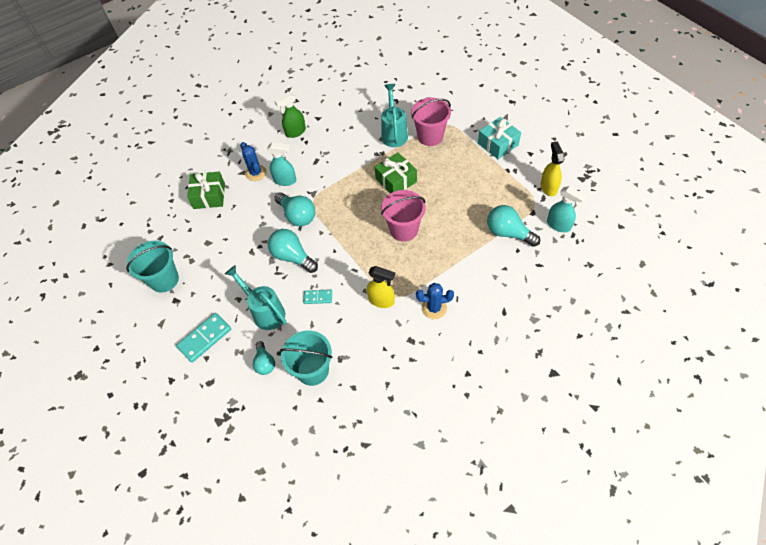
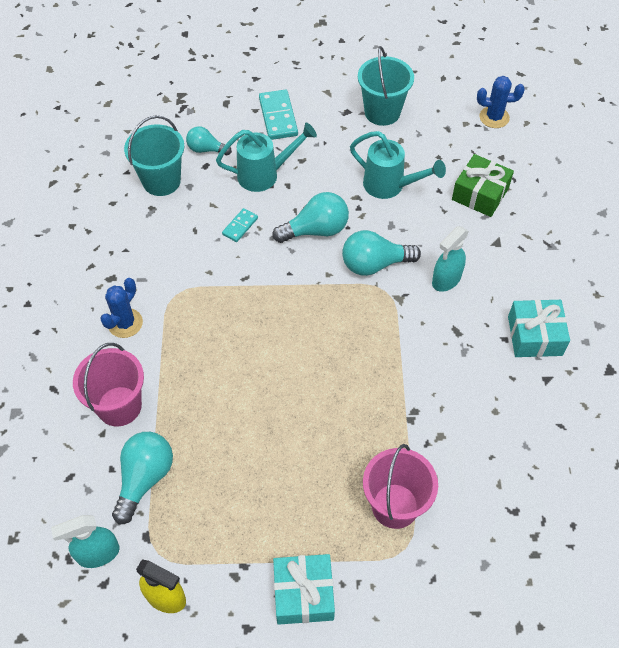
camera: 120 degrees right, 0 degrees up
blue cactus [240,142,266,181] -> blue cactus moved to [477,76,525,128]
green spray bottle [274,92,306,138] -> turquoise gift [508,299,570,357]
yellow spray bottle [367,266,395,308] -> none
green gift [375,152,417,194] -> none
pink bucket [381,190,426,242] -> pink bucket moved to [73,343,144,427]
turquoise watering can [382,84,408,147] -> turquoise watering can moved to [350,131,446,199]
turquoise light bulb [487,205,540,247] -> turquoise light bulb turned 45 degrees counterclockwise [112,432,173,525]

